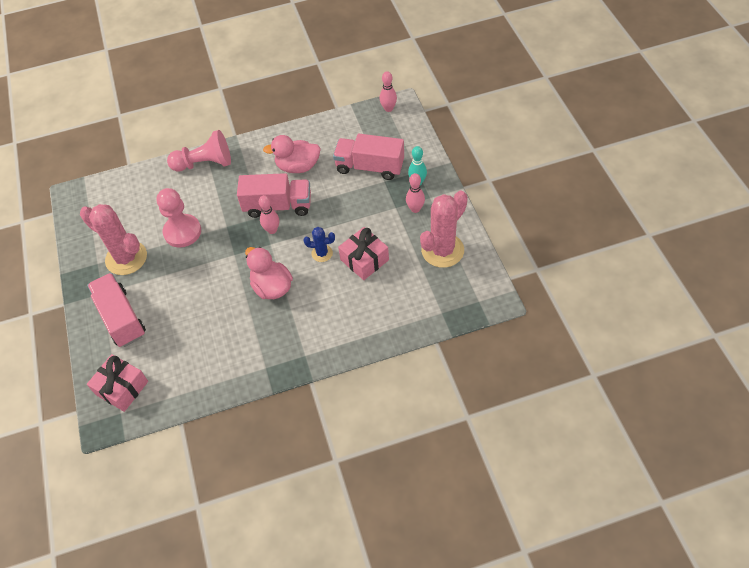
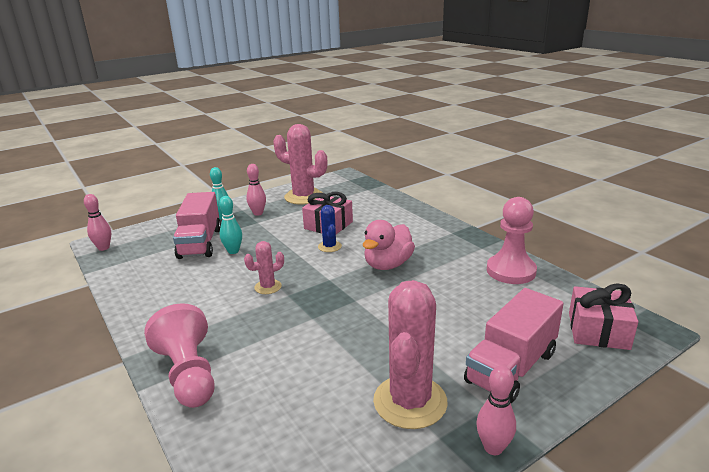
camera: 110 degrees left, 30 degrees down
pink pawn [157,188,201,248] -> pink pawn moved to [487,197,537,284]
pink truck [237,173,311,218] -> pink cactus [244,241,284,294]
pink bowling pin [259,195,279,234] -> pink bowling pin moved to [476,366,516,455]
pink duck [263,135,321,173] -> none
none -> turquoise bowling pin [219,196,242,254]

